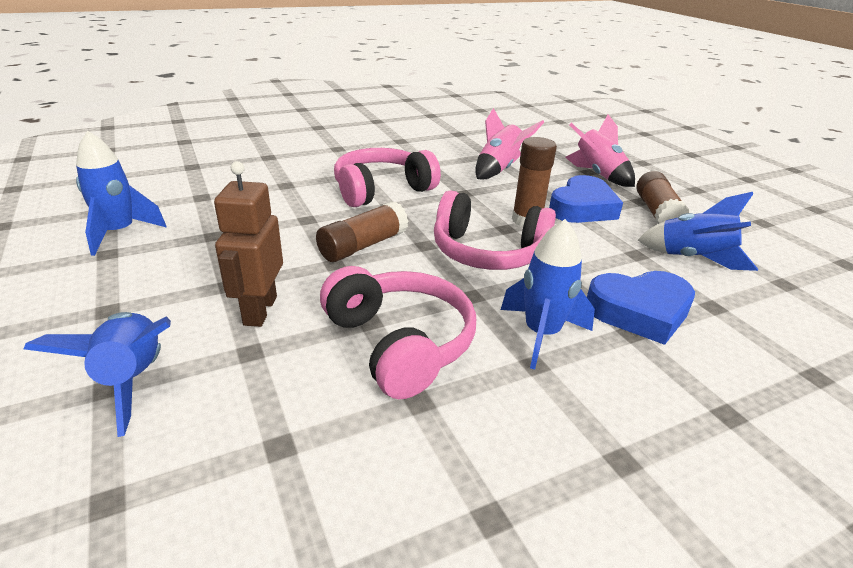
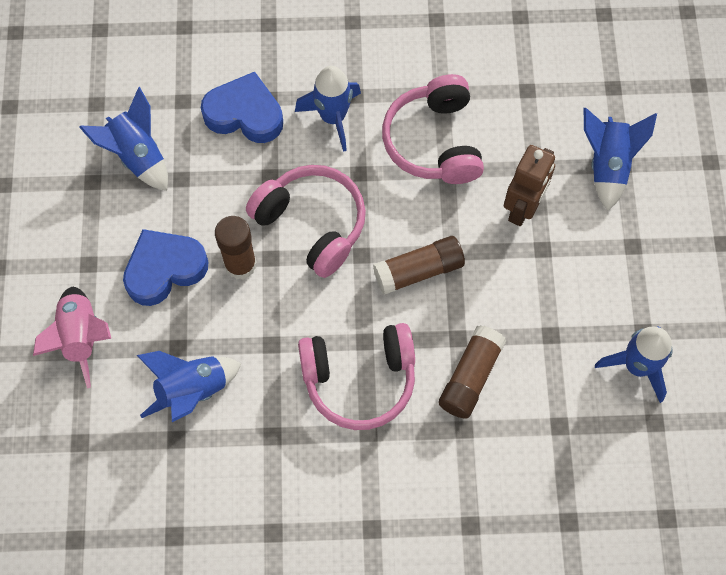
camera: 155 degrees left, 35 degrees up
pink rocket [475,108,544,180] -> blue rocket [137,351,241,422]
brown glue stick [636,171,689,224] -> brown glue stick moved to [438,325,507,419]

